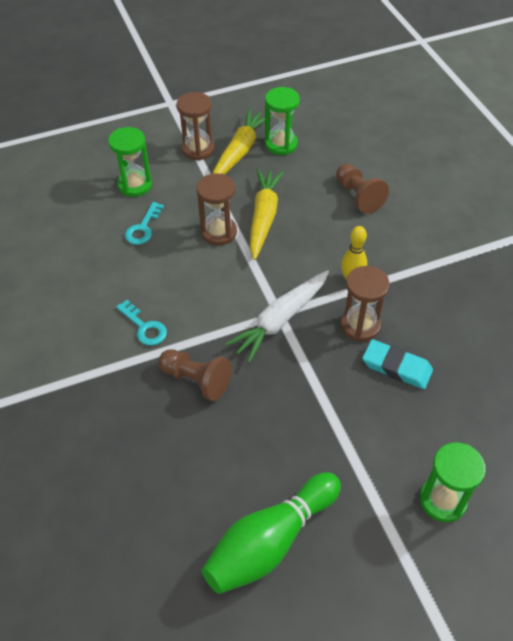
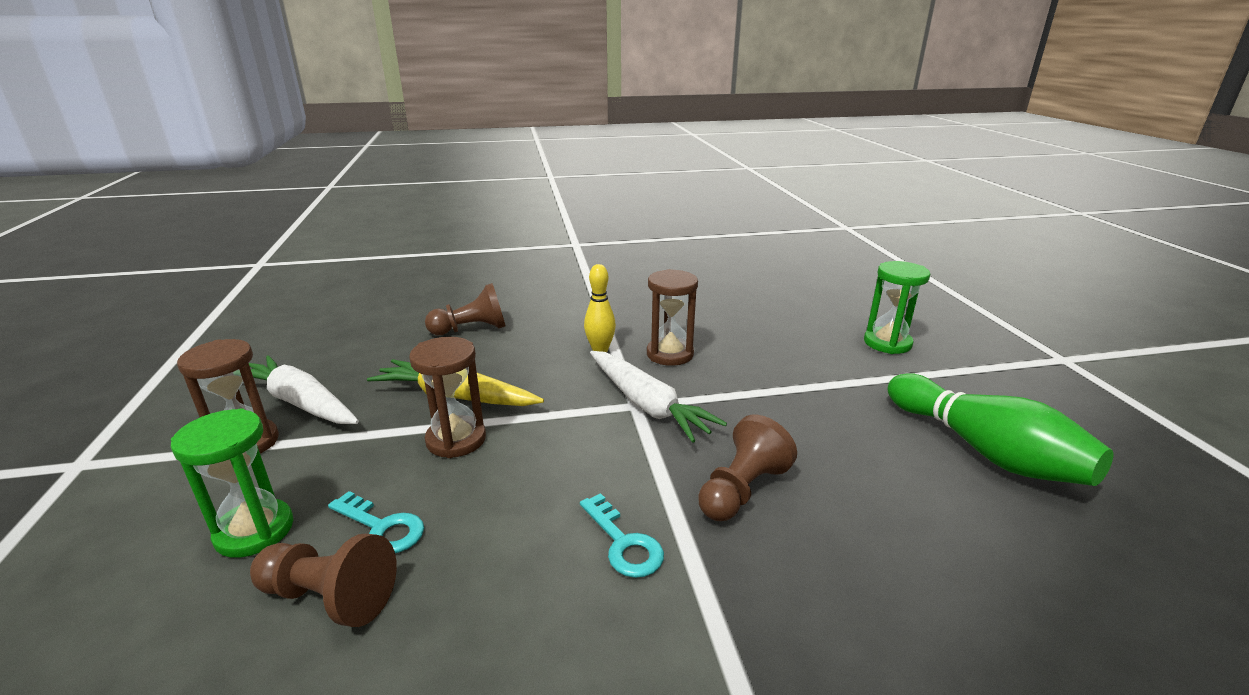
camera: 80 degrees left, 25 degrees down
turquoise key [116,300,167,346] -> turquoise key turned 90 degrees clockwise [580,493,664,578]
yellow carrot [213,109,272,175] -> white carrot [249,355,359,424]
green hourglass [265,87,300,155] -> none
turquoise eraser [362,339,433,389] -> none
none -> brown pawn [250,534,397,627]

